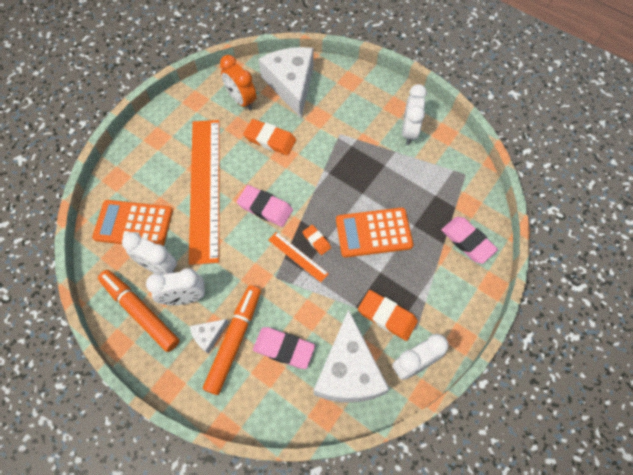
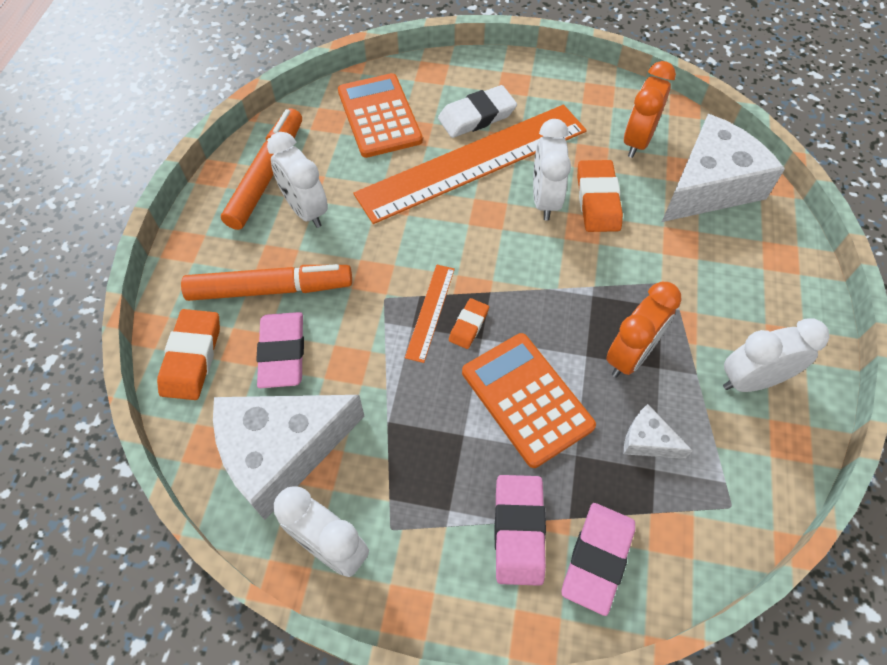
camera: 65 degrees right, 5 degrees down
white clock [122,232,177,275] -> white clock moved to [533,119,571,220]
white cheese [190,319,229,354] -> white cheese moved to [624,404,693,459]
pink eraser [237,185,293,227] -> pink eraser moved to [495,475,546,586]
orange eraser [358,290,418,341] -> orange eraser moved to [157,309,220,400]
none -> white eraser [438,85,517,138]
none -> orange clock [606,282,682,378]

